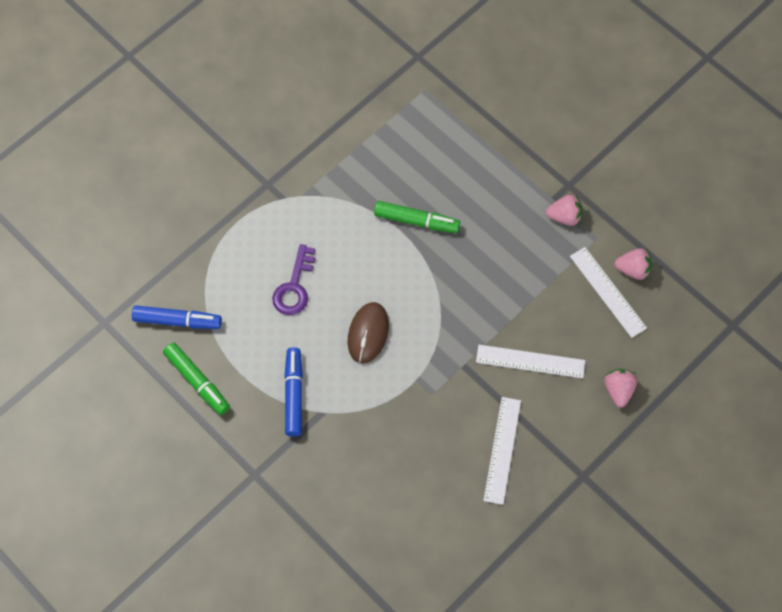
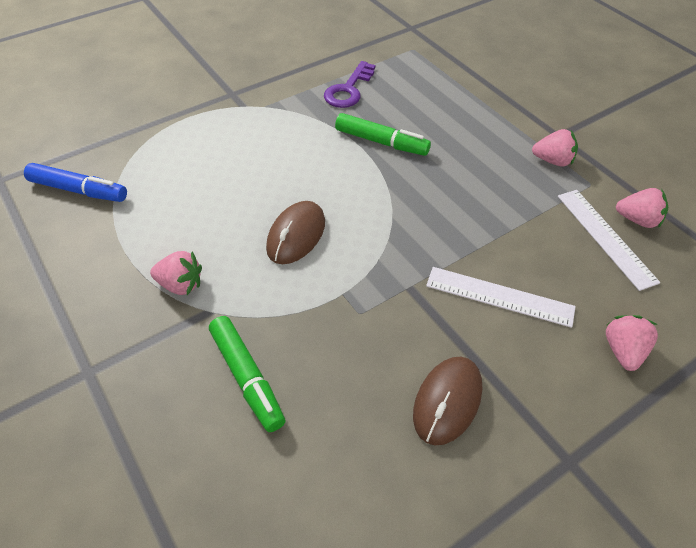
camera: 10 degrees right, 15 degrees down
green marker [163,343,230,415] -> green marker moved to [209,316,285,432]
purple key [272,244,315,315] -> purple key moved to [324,61,375,108]
blue marker [284,347,303,437] -> pink strawberry [150,251,202,295]
white ruler [483,397,521,505] -> brown mouse [413,357,482,445]

